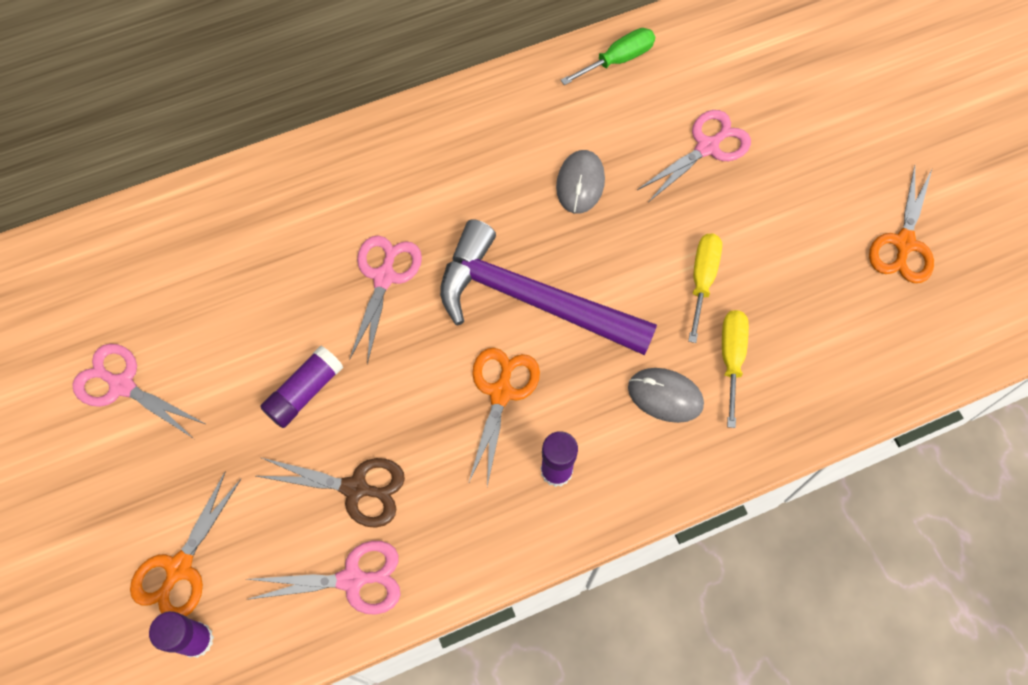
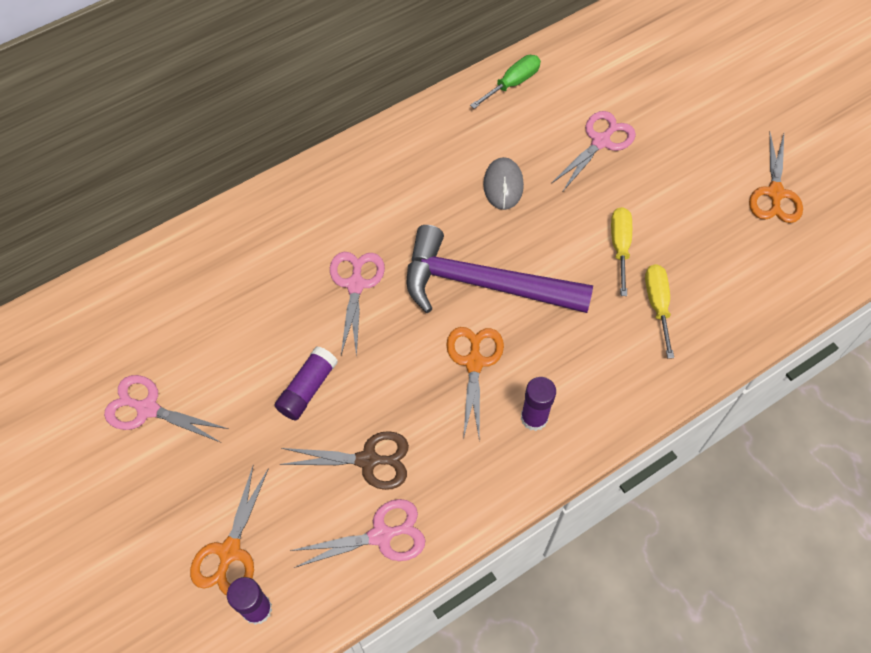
camera: 10 degrees left, 5 degrees down
grey mouse [628,368,704,423] -> none

